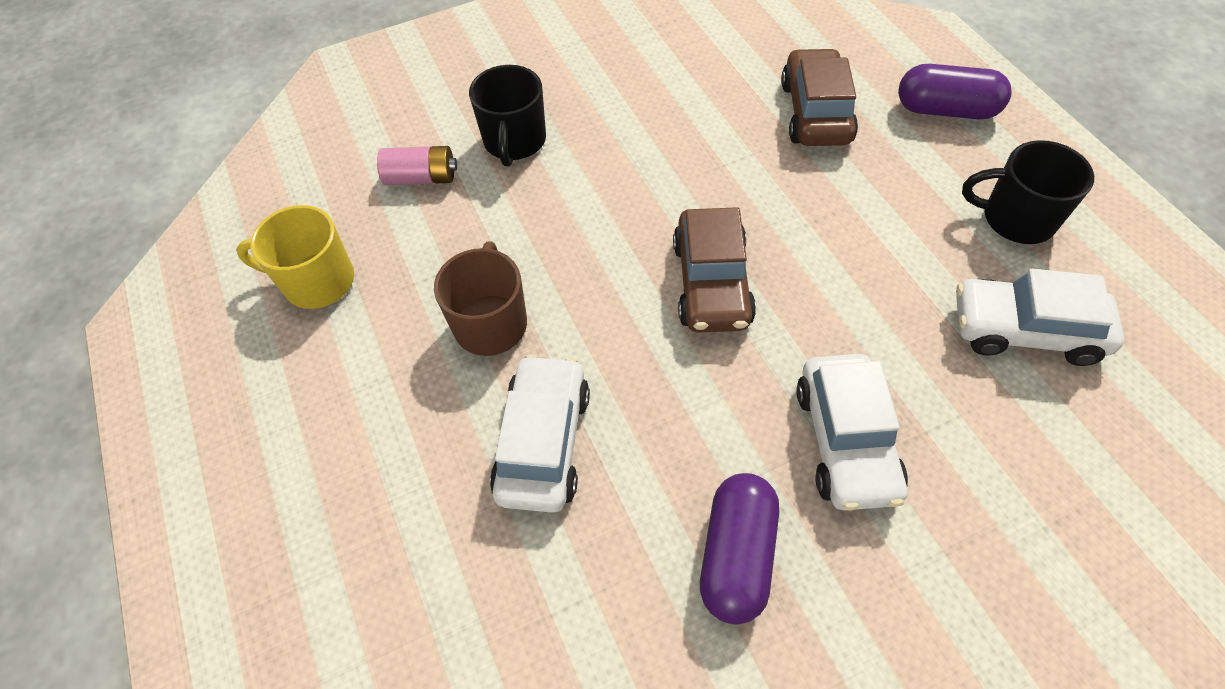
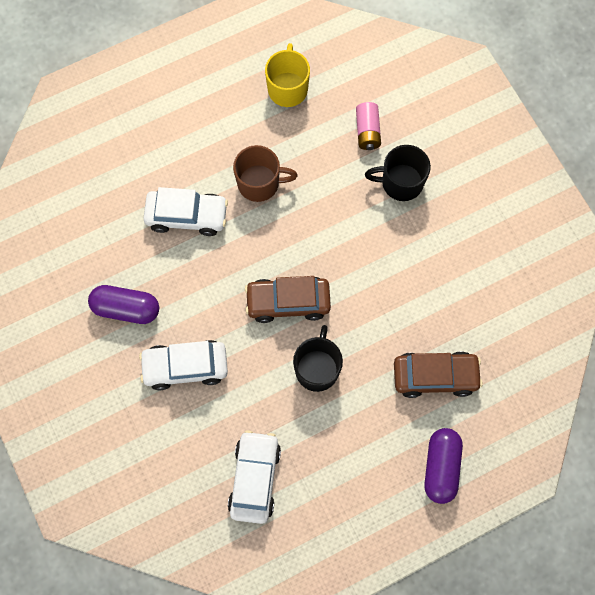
camera: 85 degrees right, 15 degrees up
black mug [962,140,1094,244] -> black mug moved to [293,325,343,392]

